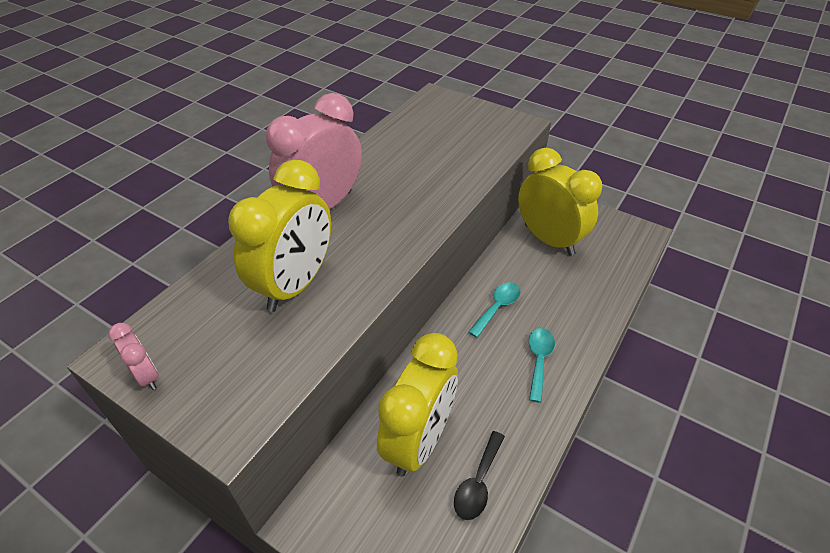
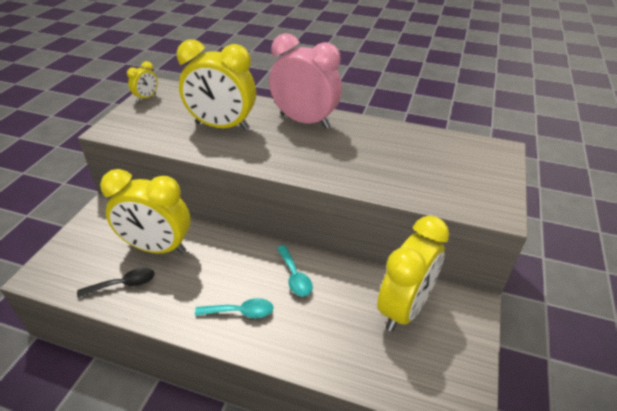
camera: 75 degrees right, 5 degrees down
pink clock [108,323,159,390] -> yellow clock [127,61,158,102]
black spoon [454,431,505,520] -> black spoon turned 150 degrees clockwise [77,268,155,298]
turquoise spoon [468,282,521,338] -> turquoise spoon turned 45 degrees clockwise [277,245,313,297]

